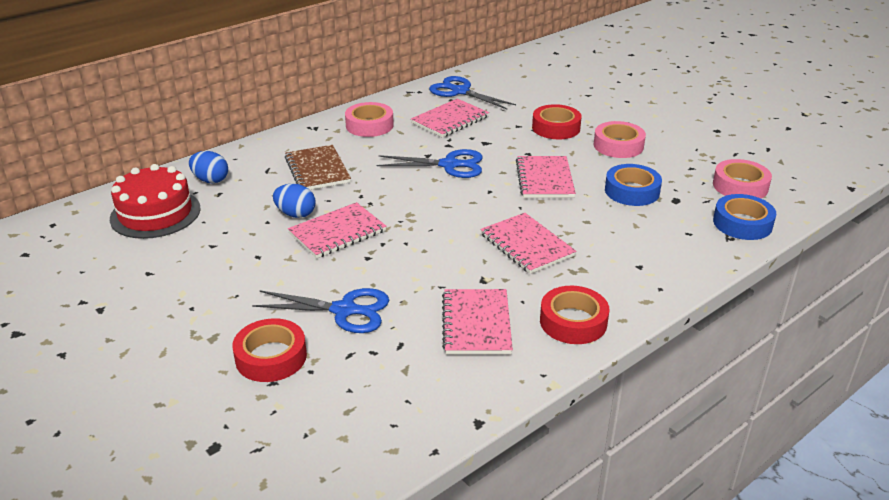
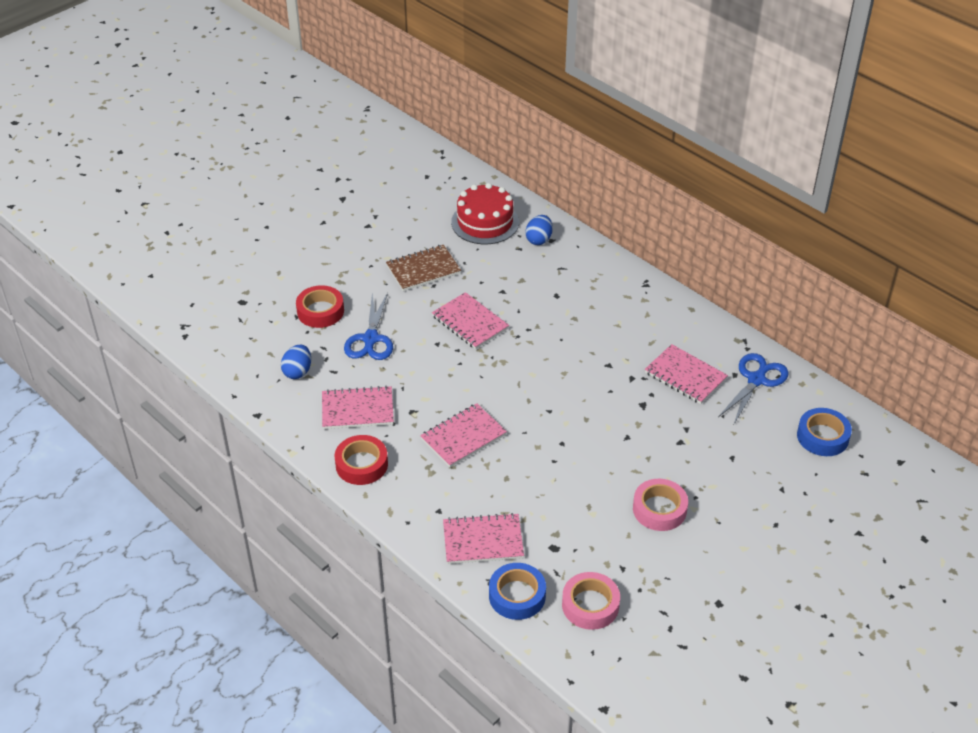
camera: 85 degrees right, 10 degrees up
blue egg [273,184,315,218] -> blue egg moved to [281,344,311,379]
brown notebook [285,145,351,190] -> brown notebook moved to [386,245,461,291]
pink tape [345,102,394,137] -> none
blue scissors [377,149,483,178] -> none
pink notebook [516,156,576,198] -> pink notebook moved to [443,513,524,564]
red tape [532,104,582,139] -> none
blue tape [605,164,662,206] -> blue tape moved to [797,408,852,456]

